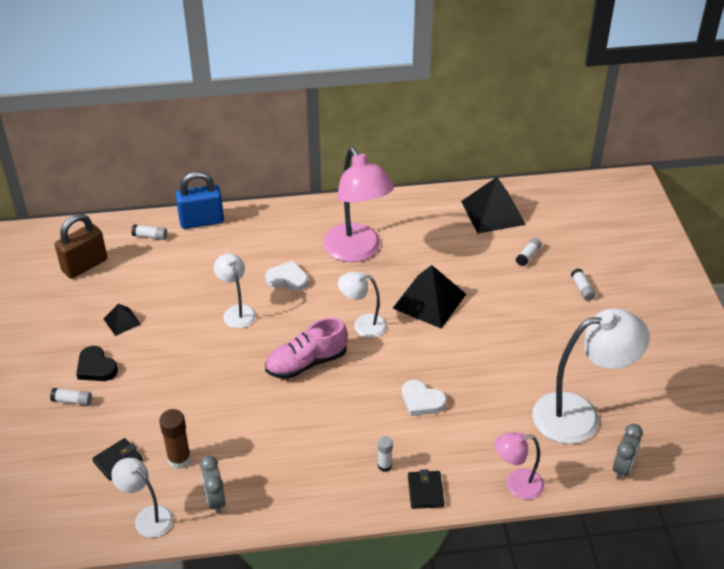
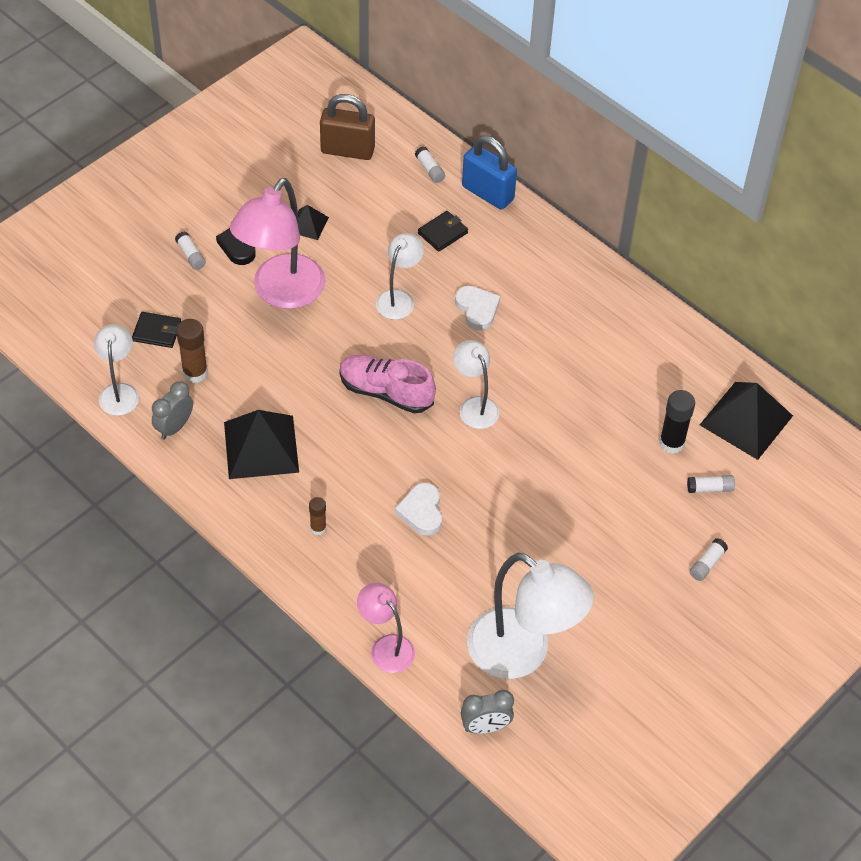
camera: 50 degrees right, 10 degrees up
pink lamp [323,147,394,262] -> pink lamp moved to [230,178,326,309]
white glue stick [378,436,393,472] -> brown glue stick [309,497,326,535]
black pyramid [392,265,466,329] -> black pyramid moved to [224,410,299,479]
black wallet [408,469,444,509] -> black wallet moved to [418,211,468,252]
none -> black glue stick [659,390,695,454]

